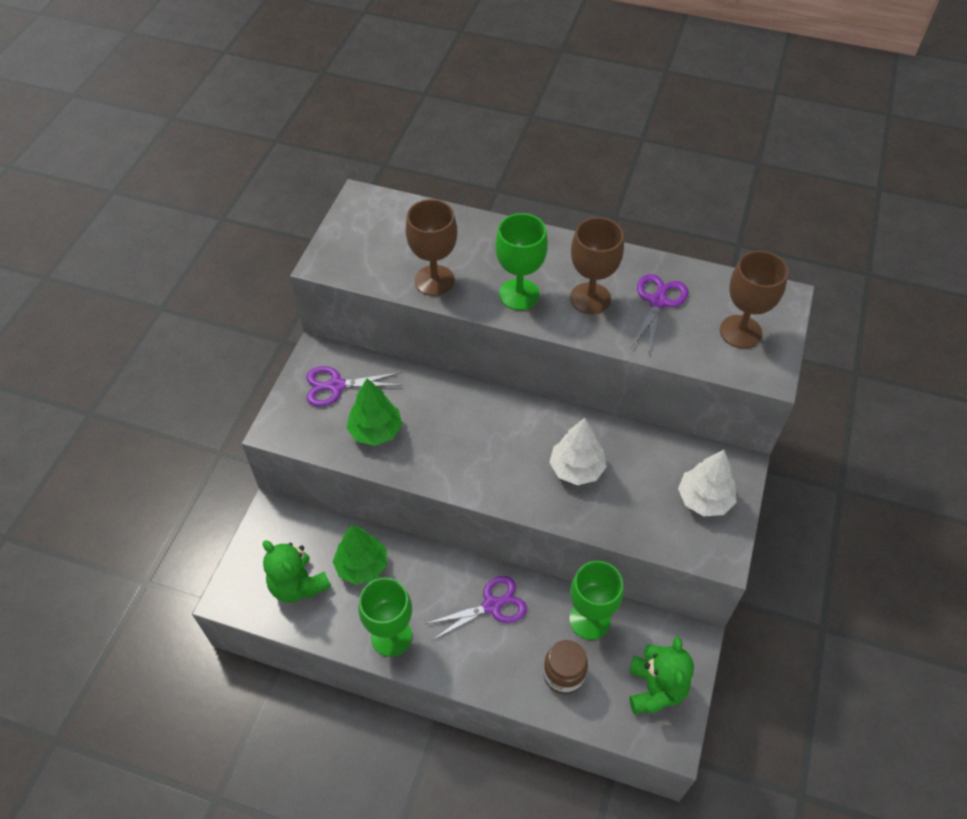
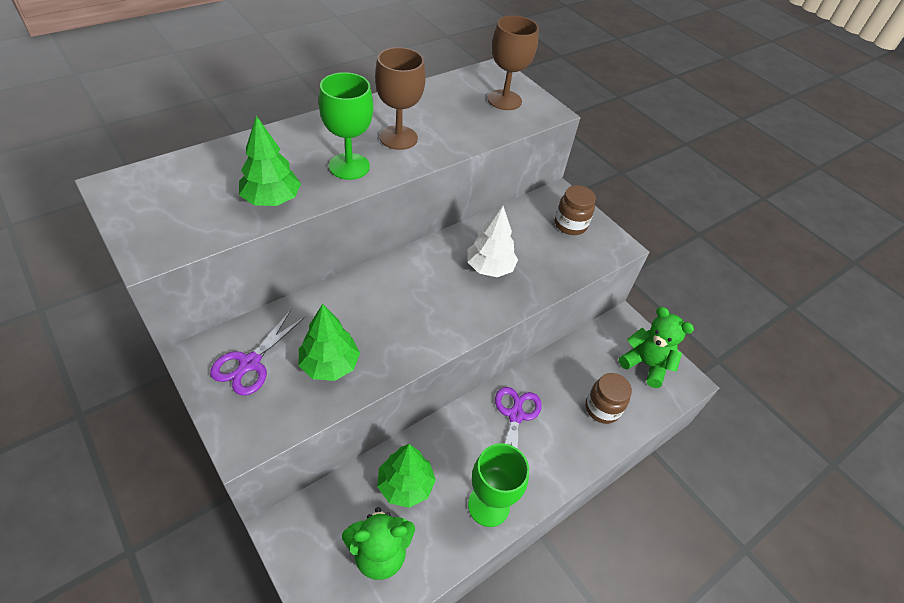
camera: 60 degrees left, 5 degrees down
brown goblet [406,199,457,296] -> green tree [239,115,301,206]
green goblet [569,561,624,640] -> none
purple scissors [631,274,688,352] -> none
white tree [678,450,736,516] -> brown jar [555,185,596,235]

